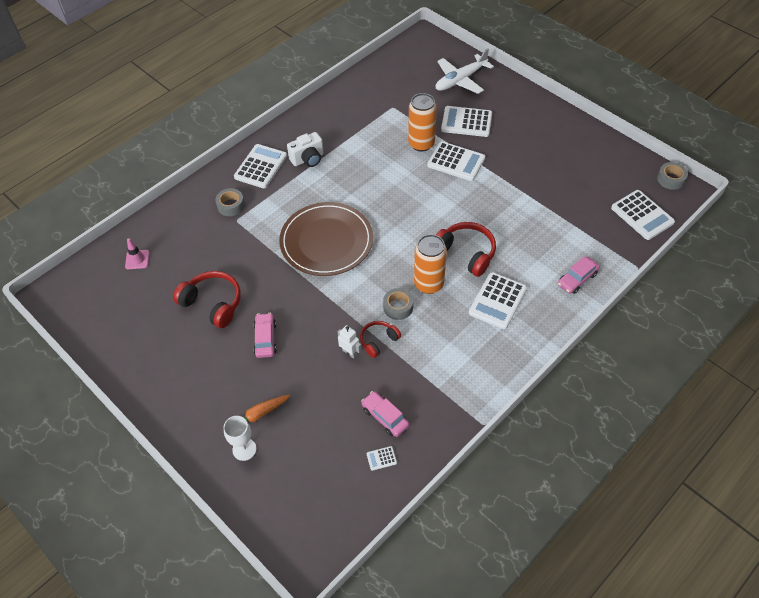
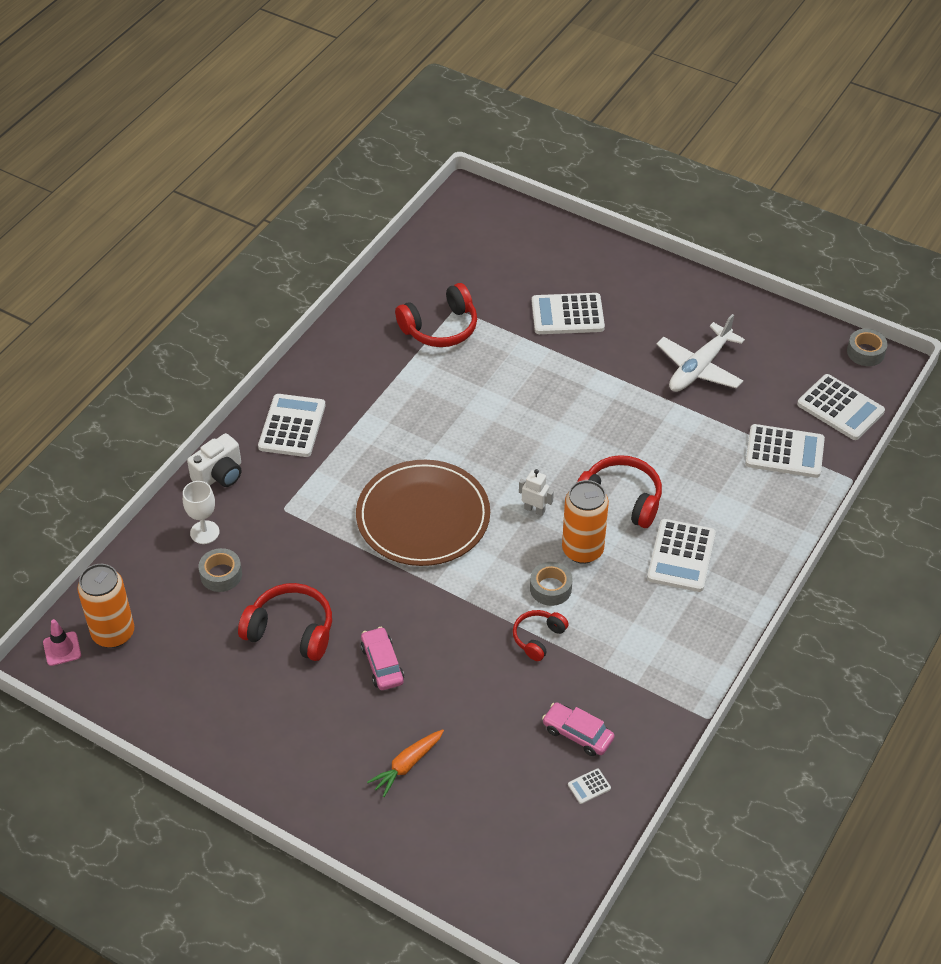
camera: 15 degrees left, 5 degrees down
pink traffic cone [125,238,149,269] -> pink traffic cone moved to [43,619,81,666]
grey tape [215,188,245,216] -> grey tape moved to [198,548,242,592]
white goblet [223,416,256,461] -> white goblet moved to [183,481,219,544]
white camera [287,132,324,167] -> white camera moved to [187,433,241,487]
white robot [338,325,362,359] -> white robot moved to [519,469,554,516]
orange can [408,93,437,152] -> orange can moved to [77,564,134,648]
white calculator [427,141,485,181] -> white calculator moved to [745,424,825,478]
white plane [436,48,494,94] -> white plane moved to [657,314,745,392]
pink car [558,256,600,294] -> none
none -> red headphones [395,283,477,347]

